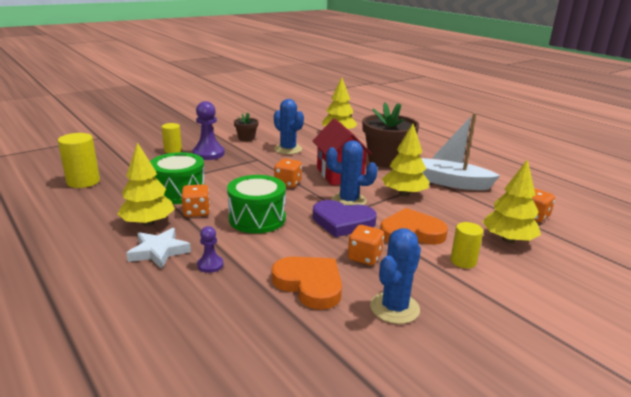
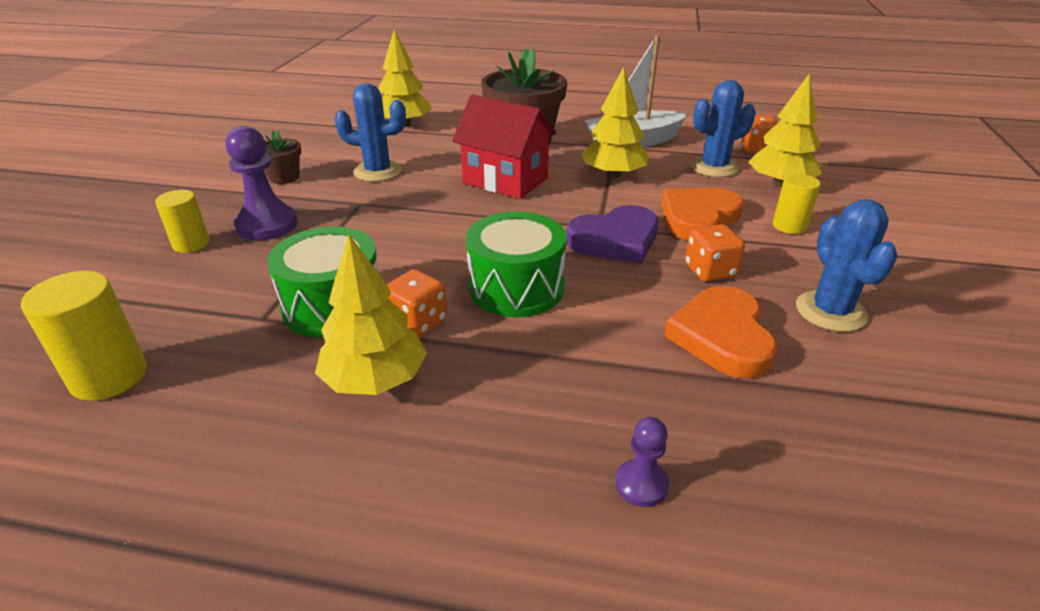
camera: 40 degrees left, 10 degrees up
white star [126,228,191,269] -> none
purple pawn [197,226,223,273] -> purple pawn moved to [615,417,669,507]
orange heart [271,256,342,310] -> orange heart turned 90 degrees counterclockwise [664,286,777,379]
orange dice [274,158,302,188] -> none
blue cactus [326,140,378,205] -> blue cactus moved to [691,80,756,177]

